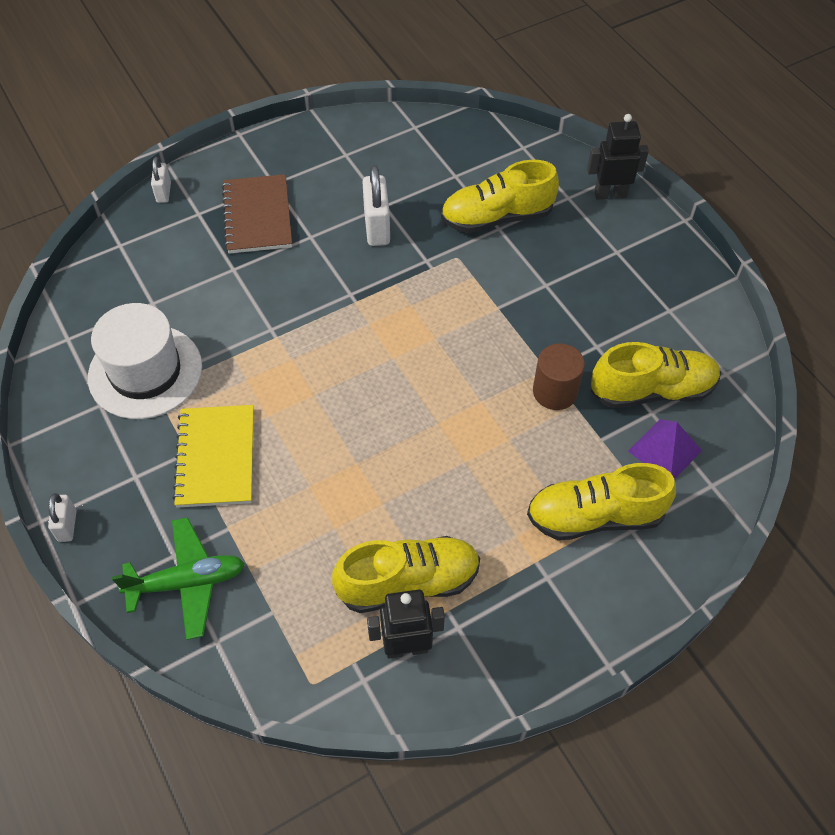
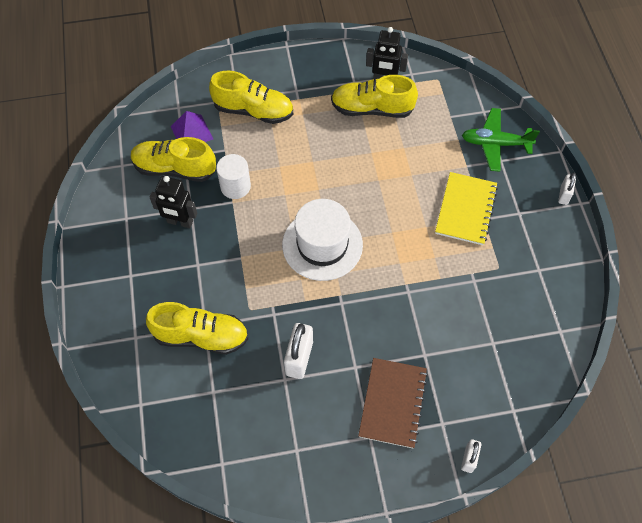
camera: 160 degrees left, 5 degrees up
white hat [88,303,202,419] -> white hat moved to [282,199,363,281]
brown cylinder [533,343,585,410] -> white cylinder [216,154,251,199]
black robot [587,114,649,200] -> black robot moved to [150,176,197,228]

